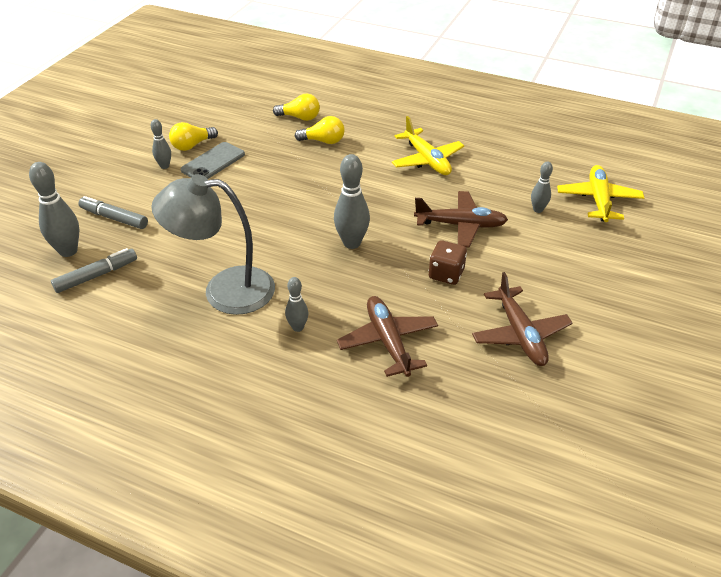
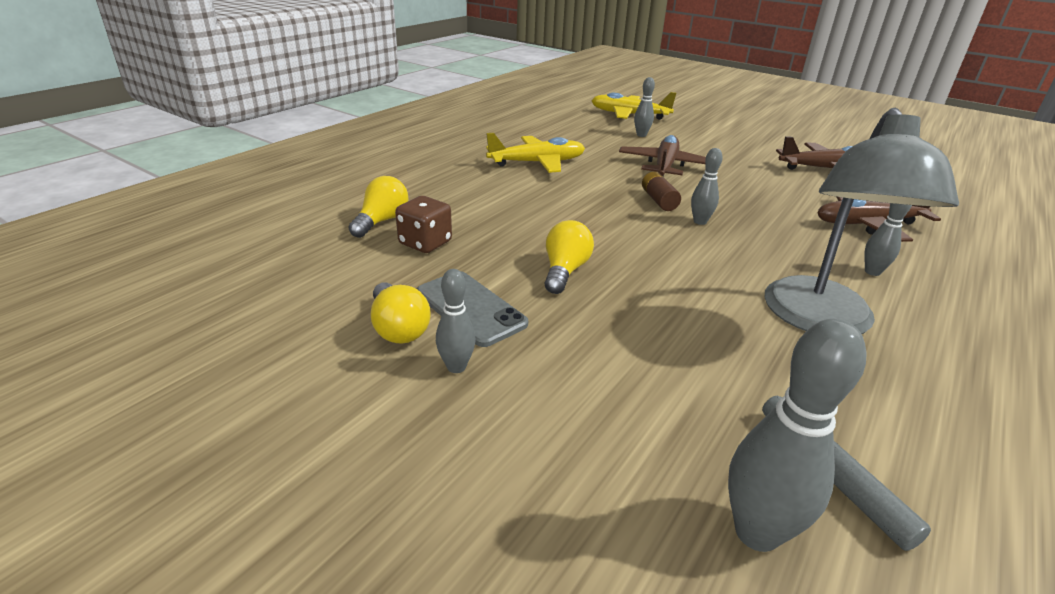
camera: 80 degrees left, 10 degrees down
grey marker [78,196,148,229] -> none
yellow light bulb [295,116,345,144] -> yellow light bulb moved to [545,220,594,294]
grey bowling pin [334,154,370,249] -> grey bowling pin [691,148,723,225], size x0.58
brown dice [429,240,467,285] -> brown dice moved to [395,196,452,253]
none -> brown battery [642,172,681,211]

